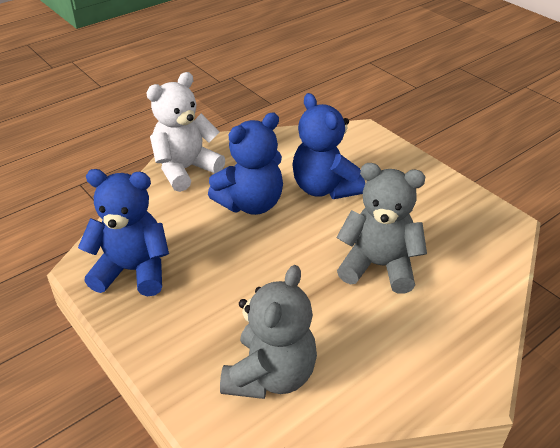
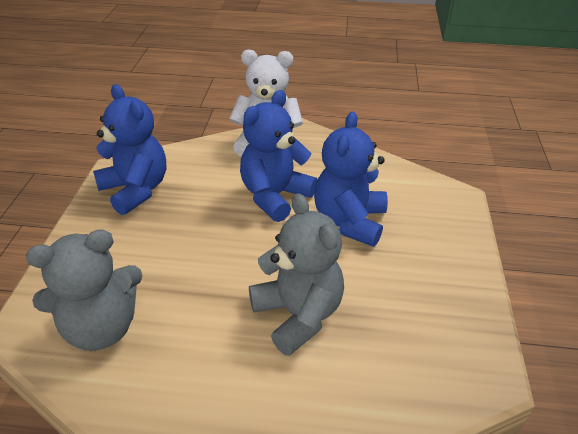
camera: 45 degrees right, 0 degrees up
blue teddy bear [208,113,283,215] -> blue teddy bear turned 120 degrees clockwise [240,90,317,222]

